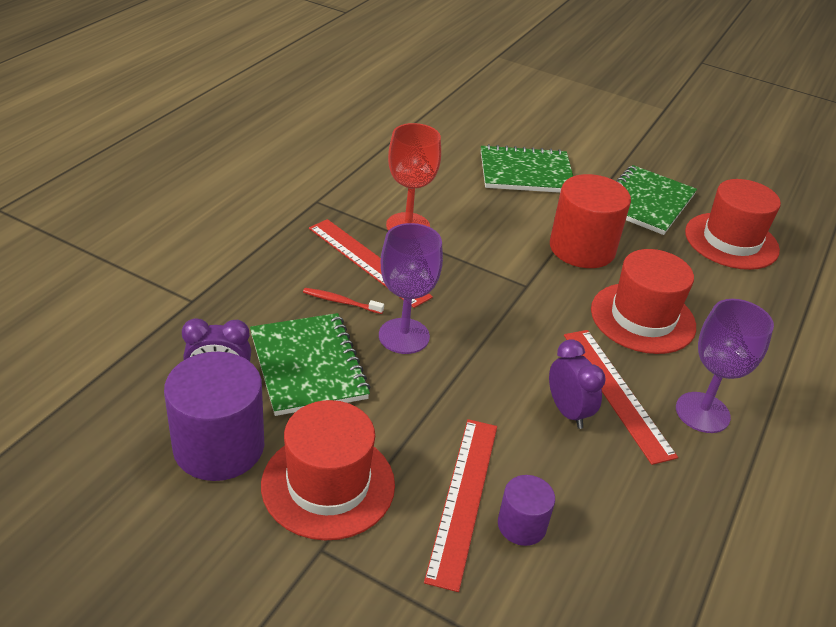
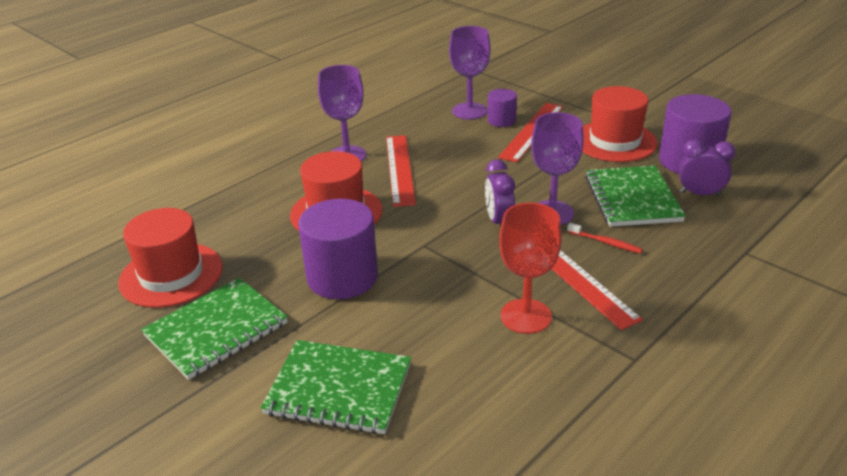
camera: 160 degrees left, 5 degrees down
purple clock [549,339,606,429] -> purple clock moved to [485,159,515,227]
red cylinder [550,174,631,268] -> purple cylinder [298,199,378,299]
none -> purple goblet [449,26,490,119]

